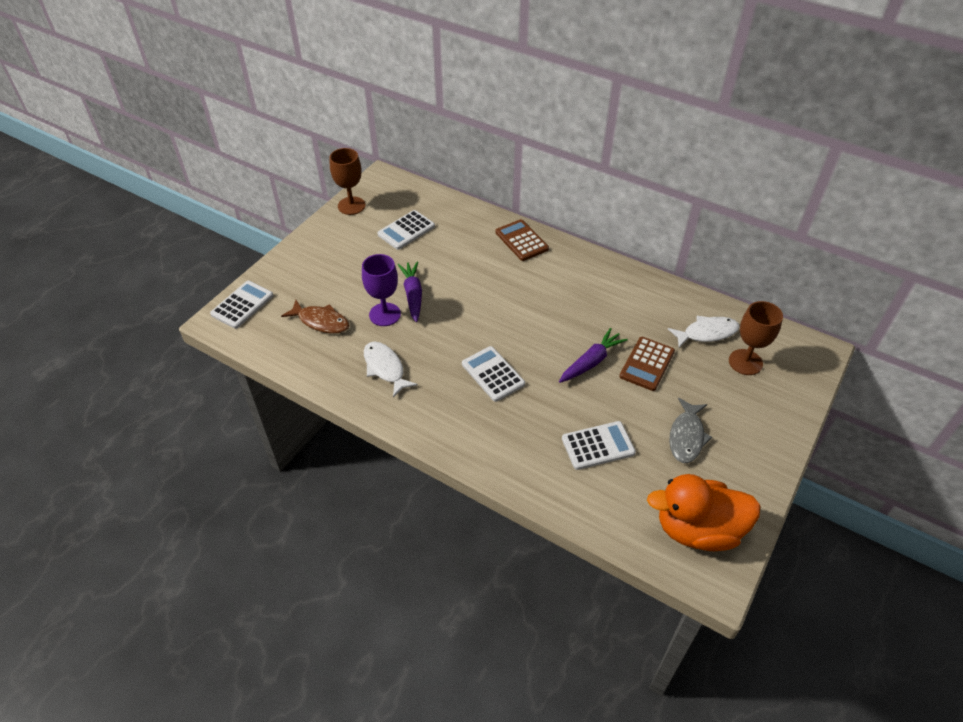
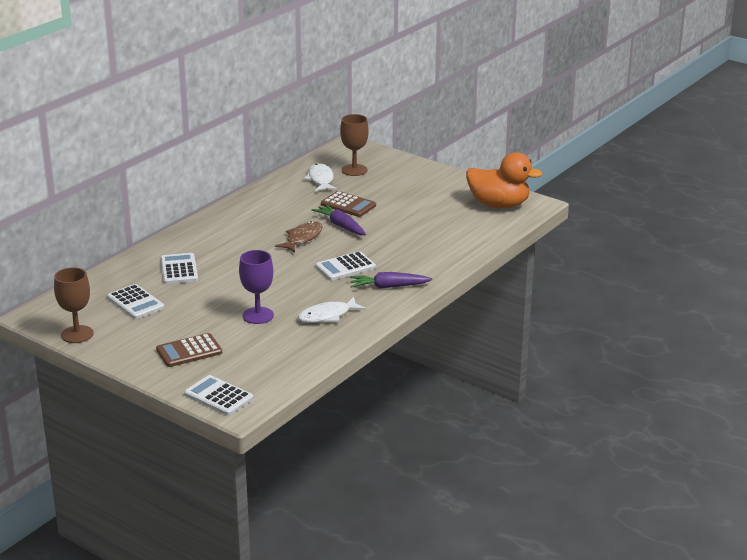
camera: 85 degrees left, 20 degrees down
brown fish [281,300,349,334] -> brown fish moved to [275,221,323,253]
purple carrot [398,261,422,322] -> purple carrot moved to [350,272,432,289]
brown calculator [495,219,549,261] -> brown calculator moved to [156,333,222,367]
white calculator [562,421,636,470] -> white calculator moved to [161,253,198,284]
orange duck [647,474,761,551] -> orange duck turned 75 degrees counterclockwise [466,152,543,208]
grey fish [669,398,712,463] -> none

